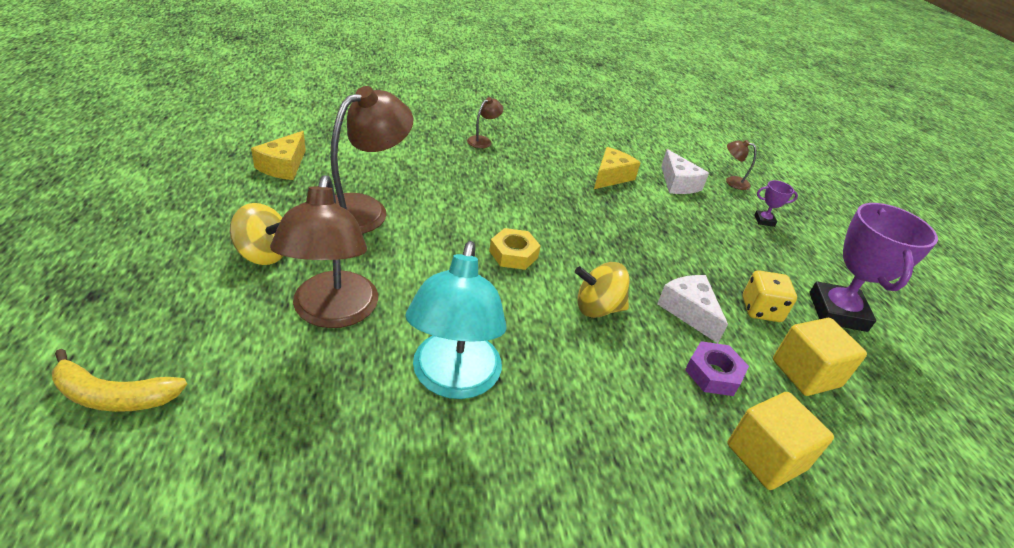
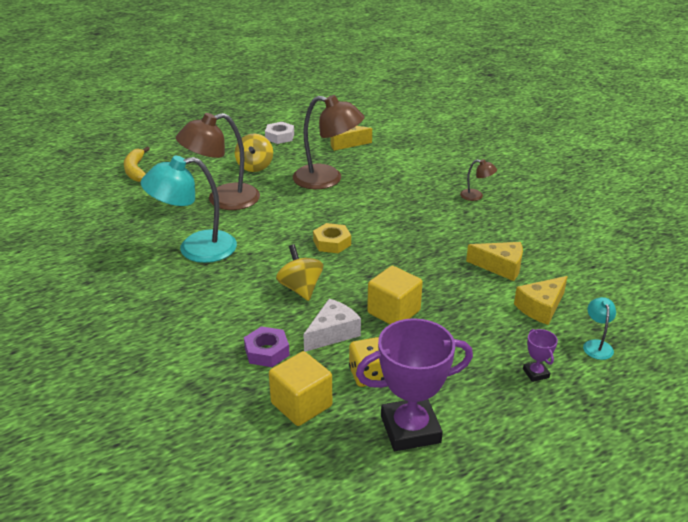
camera: 75 degrees right, 5 degrees down
white cheese [661,149,709,194] -> yellow cheese [514,276,568,325]
brown lamp [726,140,756,190] -> turquoise lamp [583,297,616,360]
yellow cube [728,392,834,490] -> yellow cube moved to [367,266,423,324]
none -> white nut [265,122,294,144]

